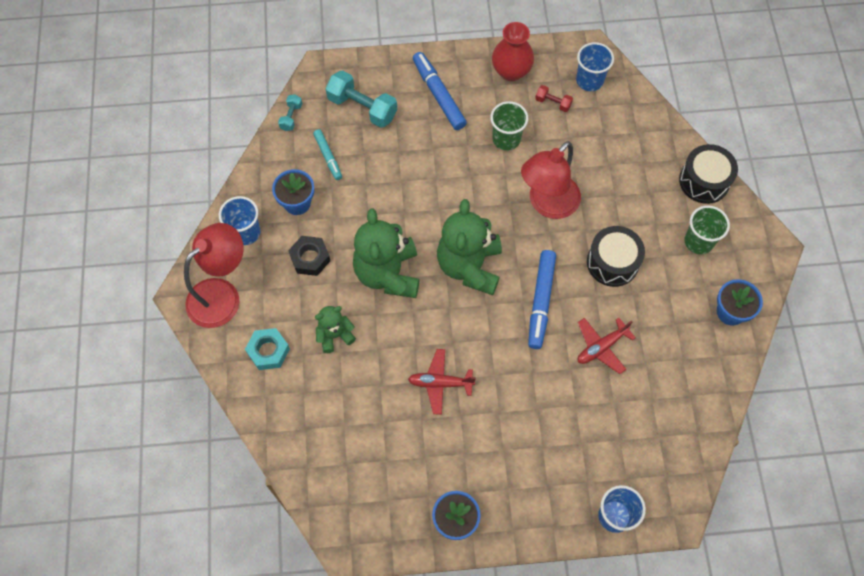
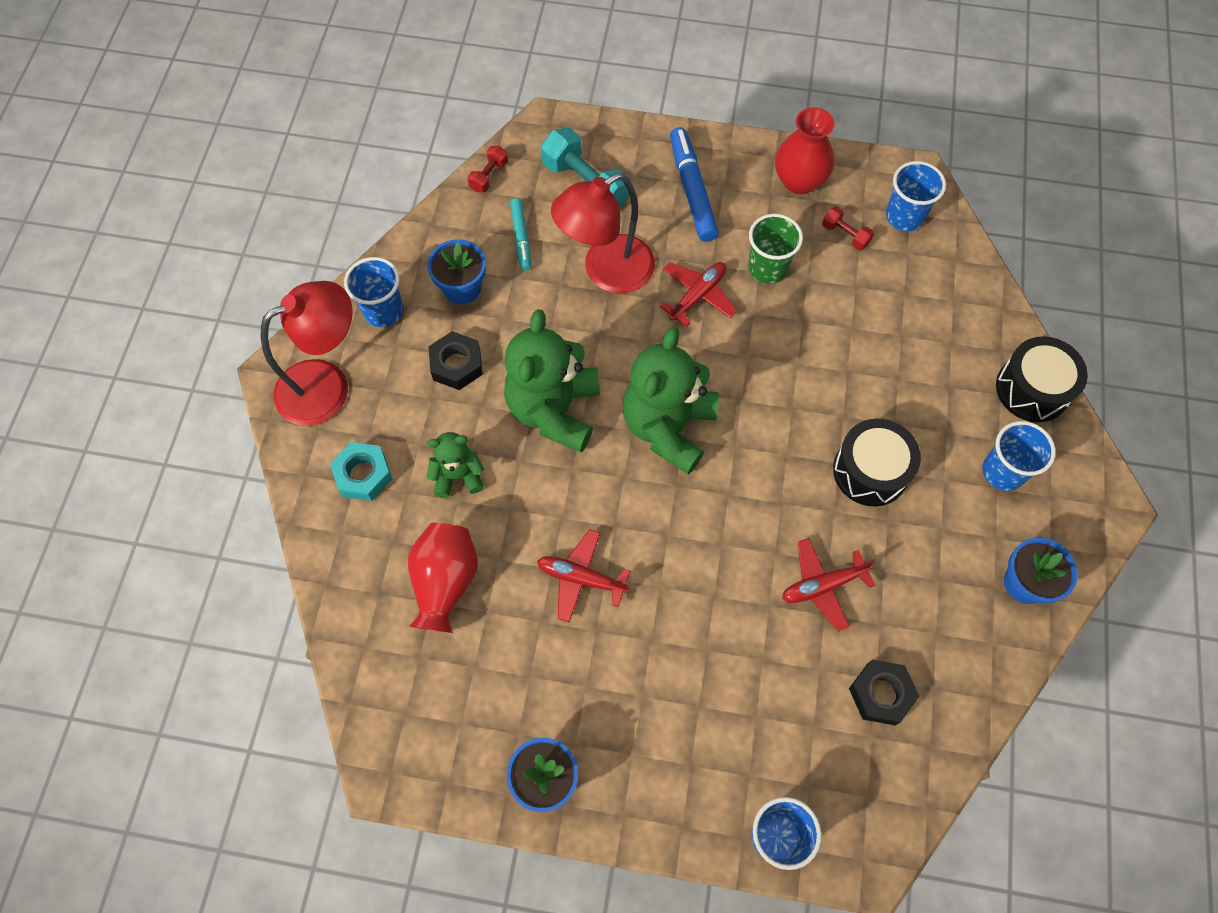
camera: 15 degrees right, 0 degrees up
turquoise dumbbell [278,94,302,131] -> red dumbbell [467,146,508,192]
red lamp [521,141,581,219] -> red lamp moved to [551,173,655,294]
blue marker [528,250,556,349] -> none
green cup [684,205,730,254] -> blue cup [982,421,1056,491]
none -> red vase [408,523,478,633]
none -> red plane [660,262,737,327]
none -> black nut [849,659,920,725]

